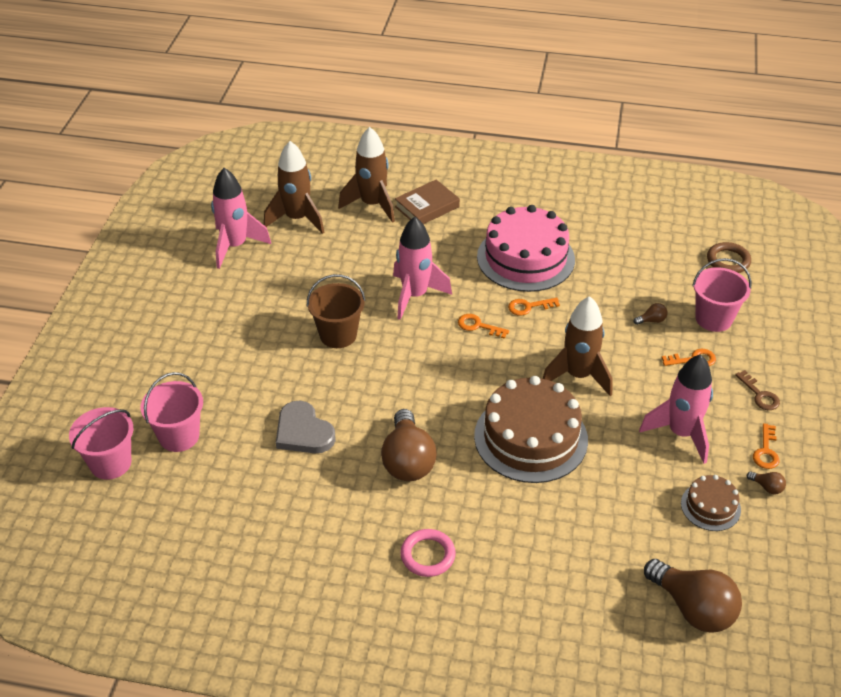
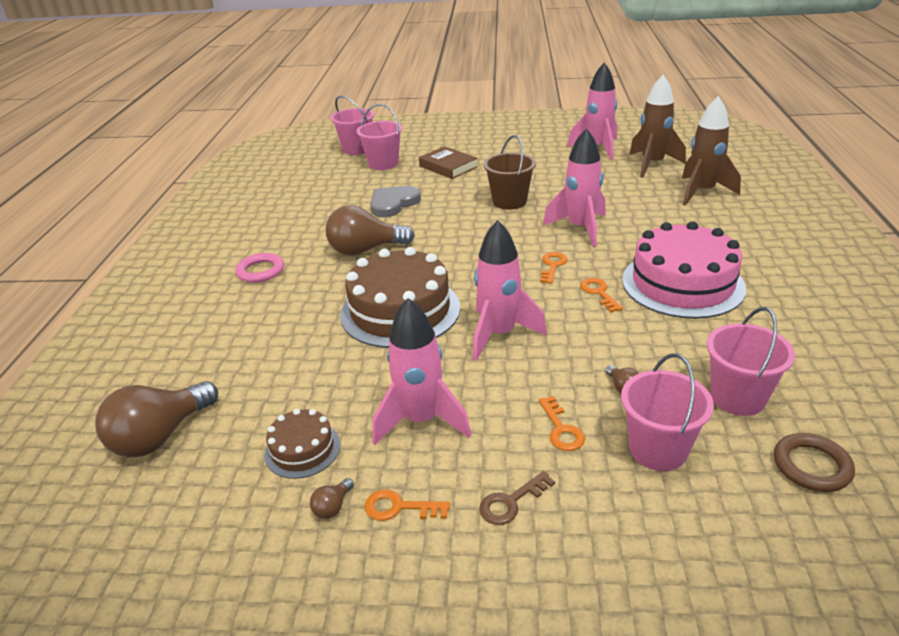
camera: 85 degrees right, 10 degrees down
brown book [395,179,460,224] -> brown book moved to [419,146,478,179]
brown rocket [543,296,612,396] -> pink rocket [473,220,547,361]
none -> pink bucket [707,307,795,416]

